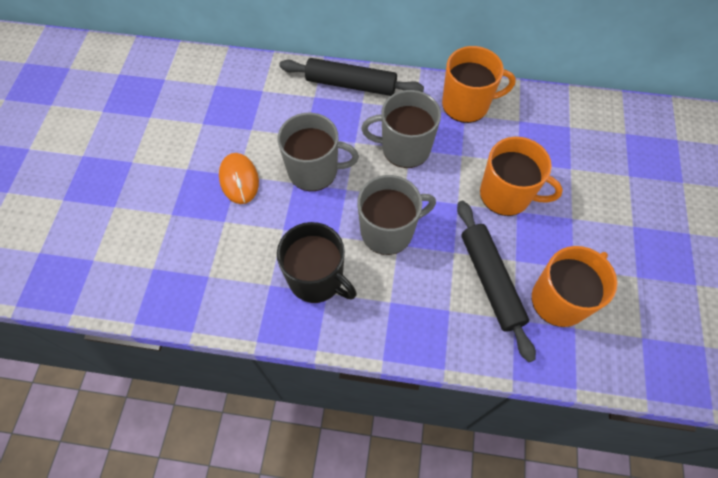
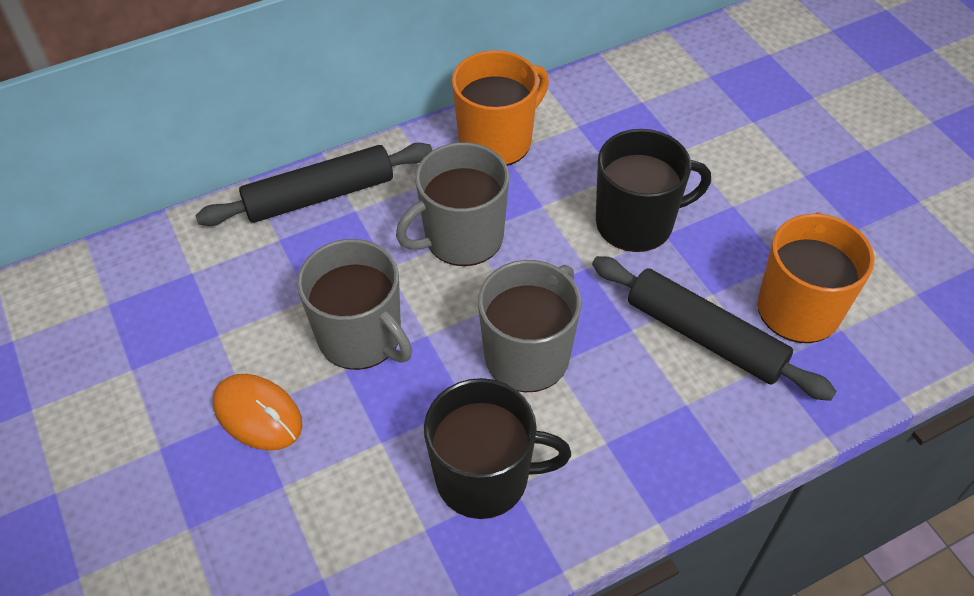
camera: 35 degrees left, 10 degrees down
grey mug [277,113,359,191] -> grey mug turned 75 degrees clockwise [297,239,412,370]
orange mug [480,137,563,216] -> black mug [596,129,711,252]

